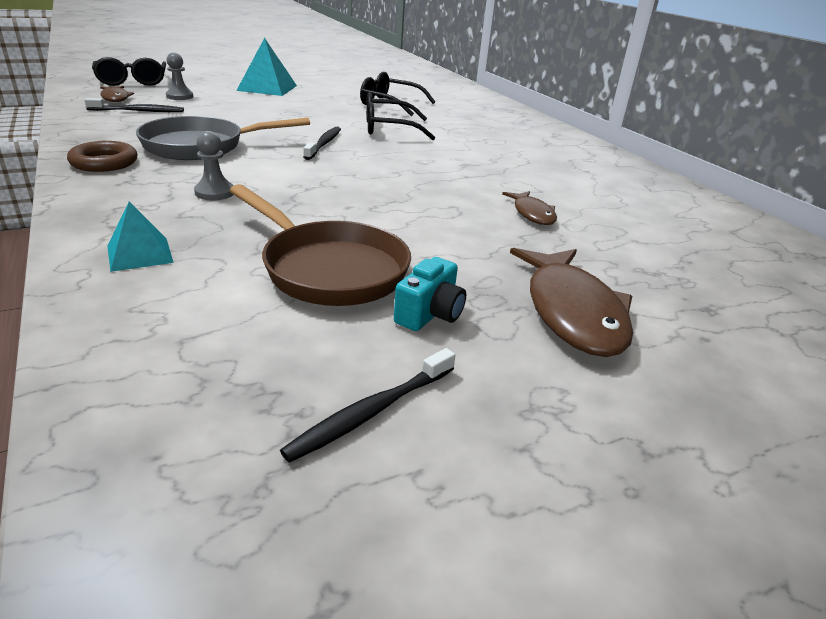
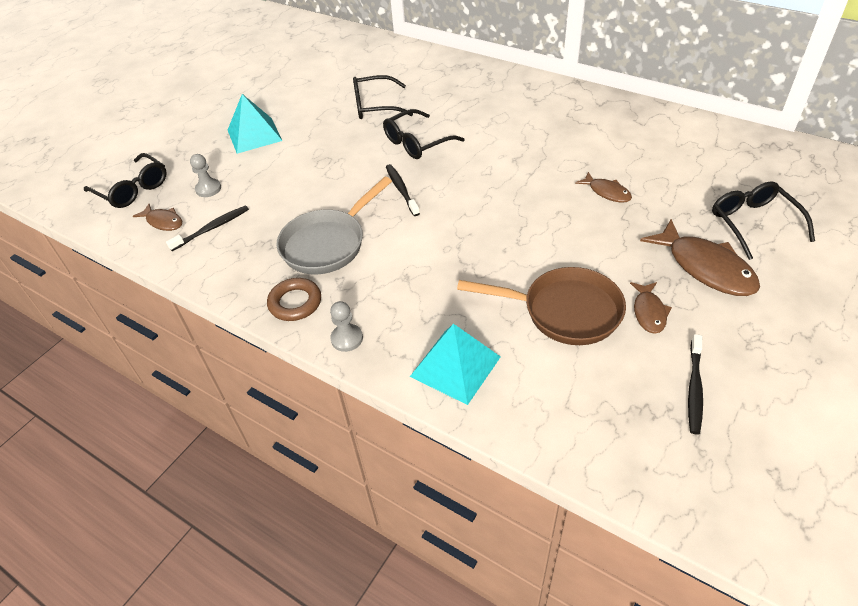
camera: 25 degrees left, 15 degrees up
turquoise pyramid [107,201,174,272] -> turquoise pyramid [410,324,501,405], size x1.66
grey pawn [194,131,234,200] -> grey pawn moved to [330,301,363,352]
turquoise camera [394,257,466,331] -> brown fish [630,282,672,334]
none -> black glasses [712,181,815,260]

